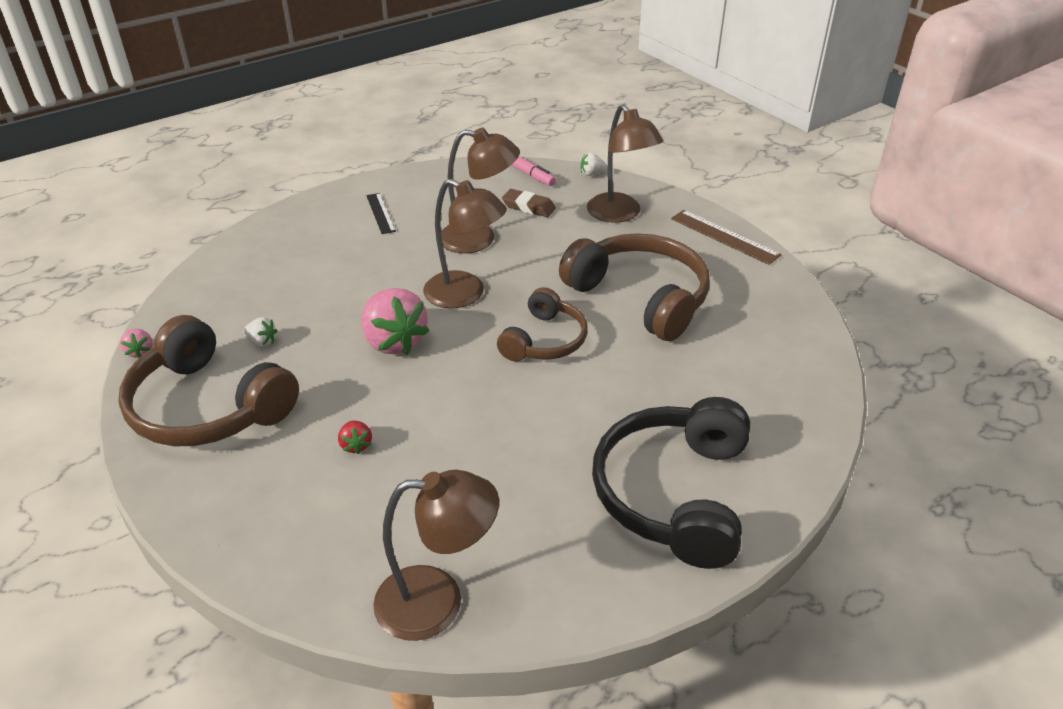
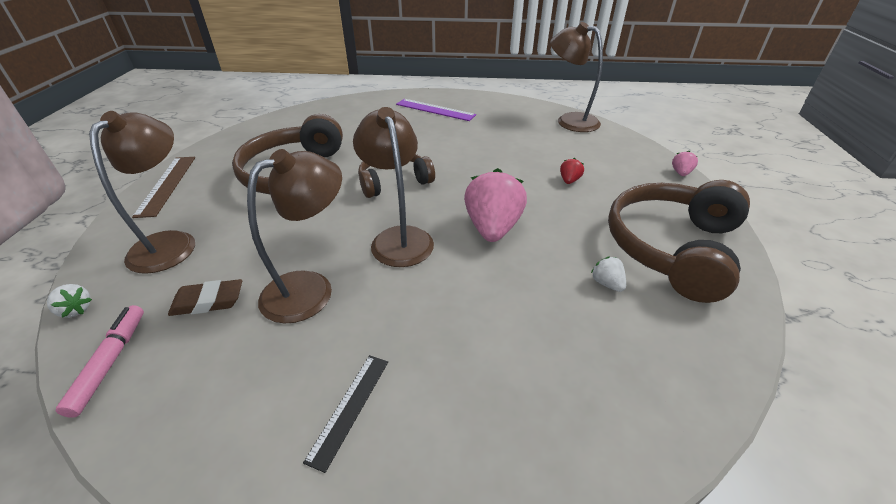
camera: 140 degrees left, 0 degrees up
brown headphones [118,315,299,446] -> brown headphones turned 135 degrees counterclockwise [608,180,750,303]
pink strawberry [120,329,153,358] -> pink strawberry moved to [672,151,698,176]
brown lamp [441,128,520,253] -> brown lamp turned 90 degrees clockwise [247,149,342,323]
brown eraser [502,189,556,217] -> brown eraser turned 75 degrees counterclockwise [168,279,242,316]
black headphones [592,397,750,569] -> purple ruler [396,99,476,121]

